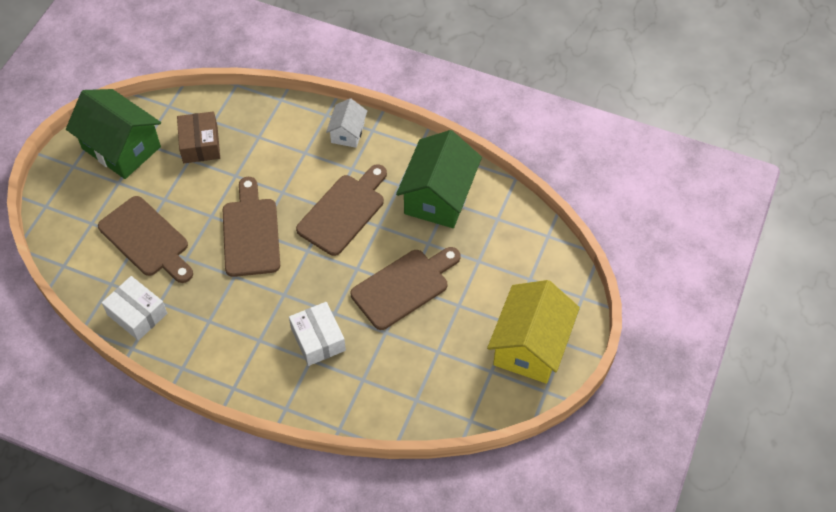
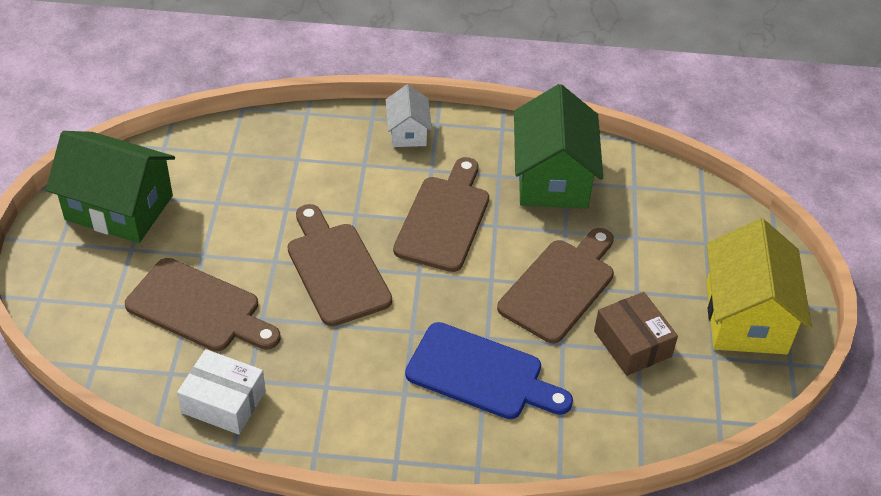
camera: 20 degrees left, 10 degrees down
brown box [177,112,220,163] -> brown box moved to [594,292,678,376]
white box [289,302,346,366] -> blue cutting board [405,322,573,419]

